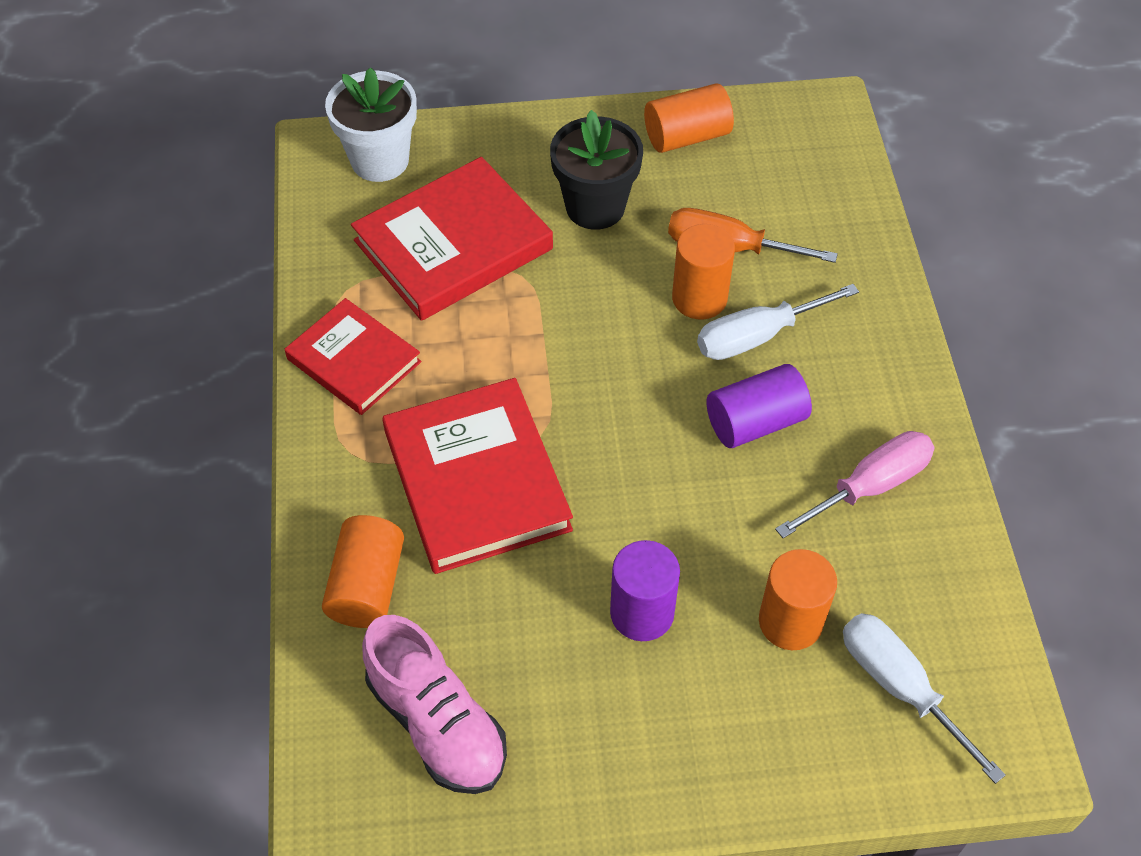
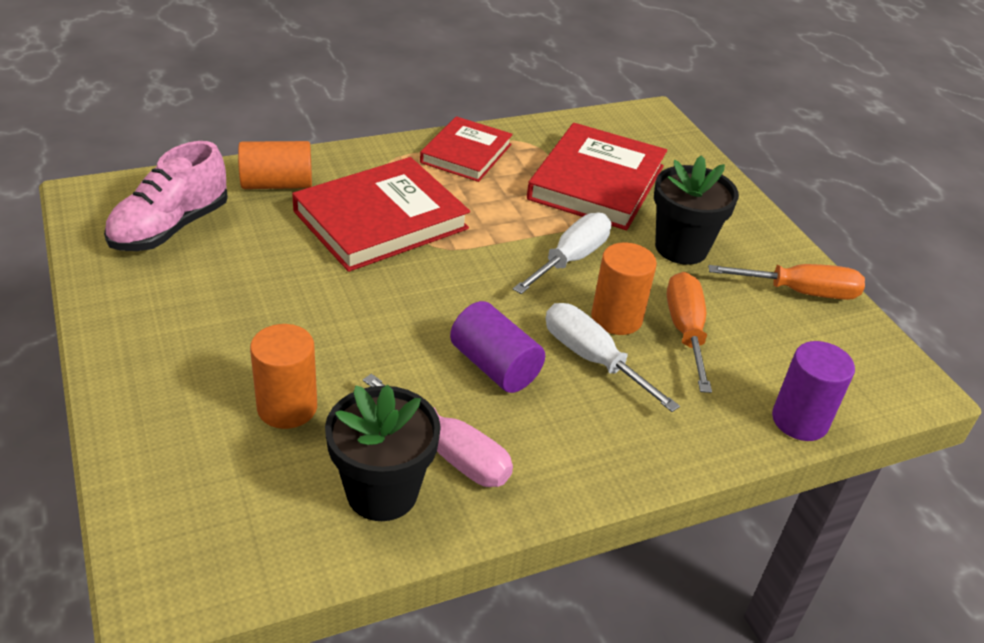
camera: 70 degrees right, 15 degrees down
white flower pot [325,67,417,182] -> none
red book [351,157,553,321] -> red book turned 75 degrees clockwise [527,123,667,230]
purple cylinder [610,540,680,641] -> purple cylinder moved to [772,341,855,441]
orange cylinder [644,83,734,153] -> orange screwdriver [708,264,865,300]
white screwdriver [843,613,1006,784] -> white screwdriver moved to [513,213,611,294]
none -> black flower pot [325,385,441,521]

